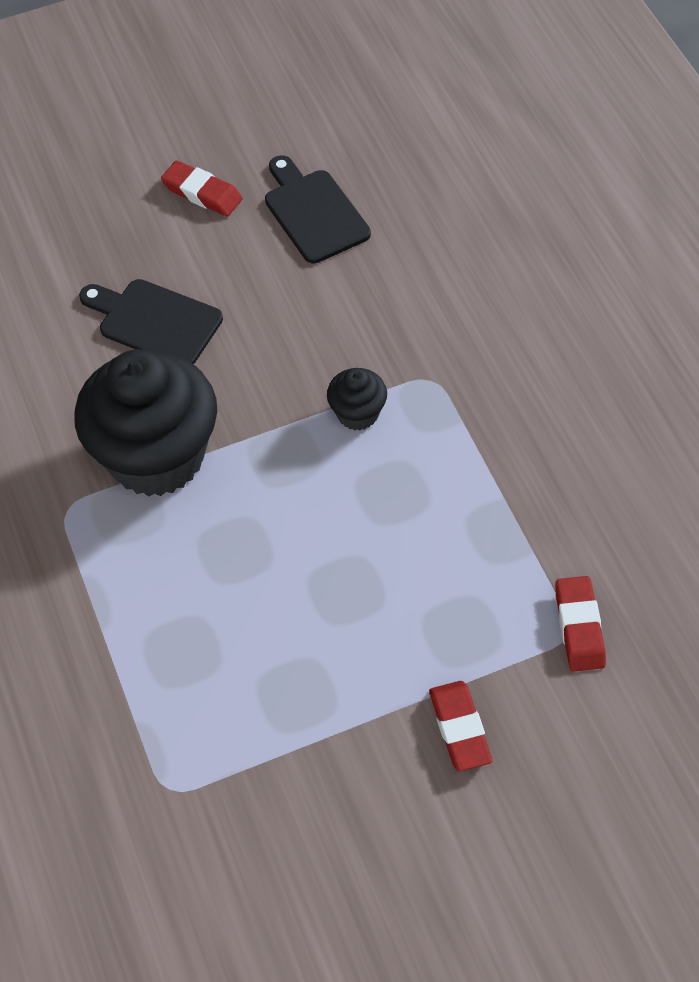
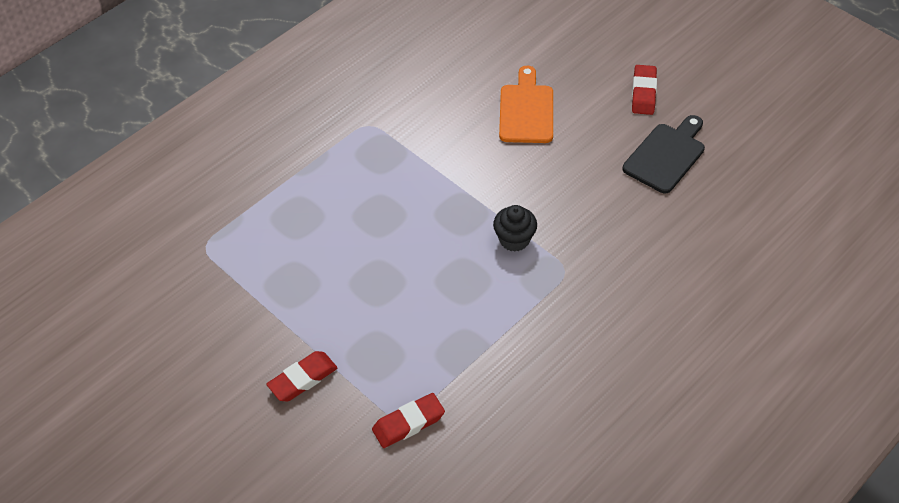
camera: 65 degrees right, 5 degrees down
black cupcake [74,349,217,497] -> none
black cutting board [79,279,223,364] -> orange cutting board [499,66,553,143]

